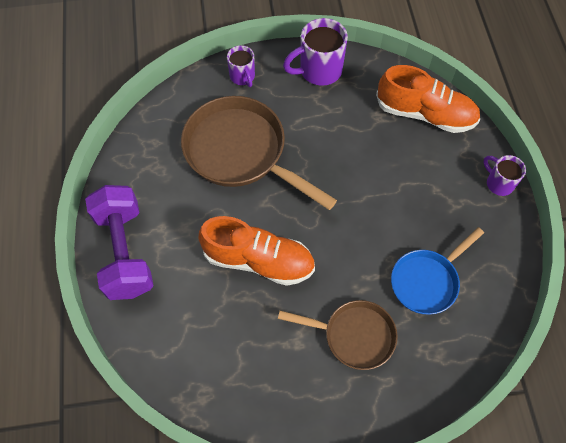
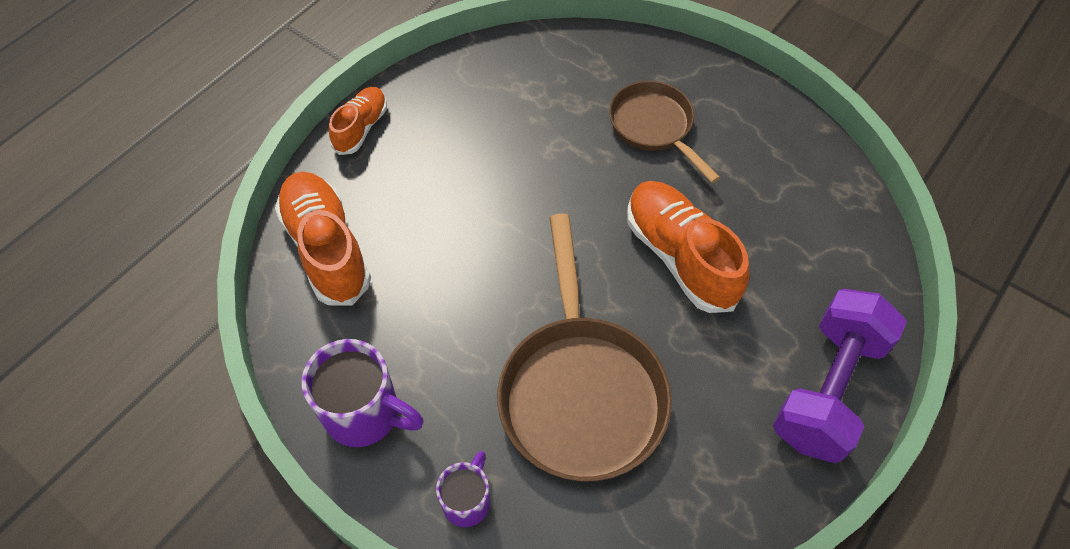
camera: 135 degrees left, 5 degrees down
blue pan [391,227,484,315] -> none
purple mug [483,155,526,196] -> orange shoe [329,87,387,155]

